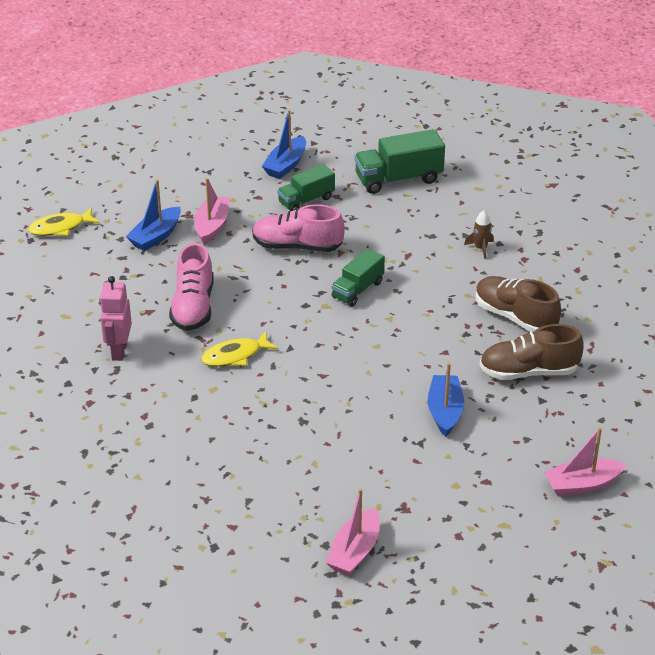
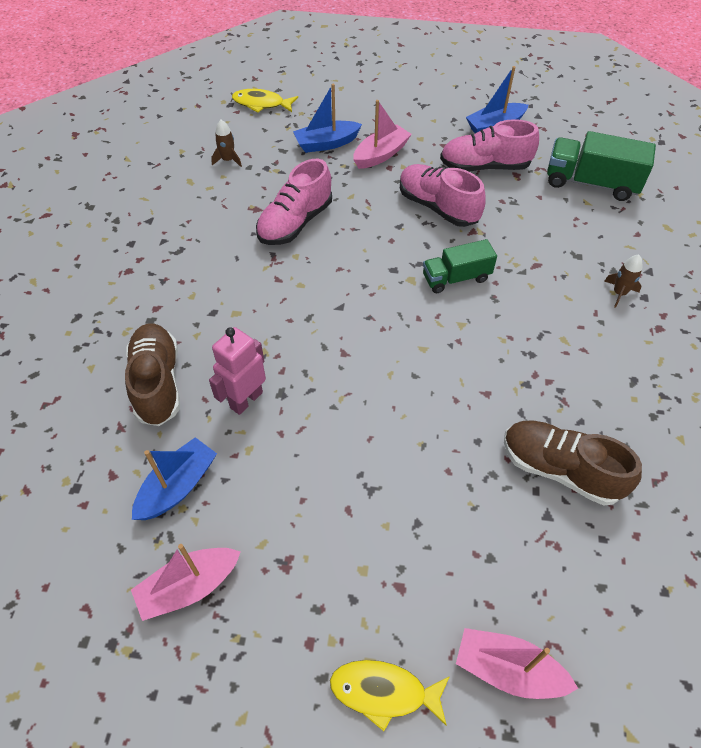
camera: 35 degrees right, 15 degrees up
pink robot [99,276,132,361] -> pink robot moved to [209,327,266,415]
yellow fish [201,331,278,367] -> yellow fish moved to [330,660,450,731]
green truck [277,164,335,211] -> pink shoe [440,119,539,172]
blue boat [428,363,464,437] -> blue boat moved to [132,437,217,520]
brown shoe [476,276,561,332] -> brown shoe moved to [125,324,180,426]
none -> brown rocket [211,120,242,167]

